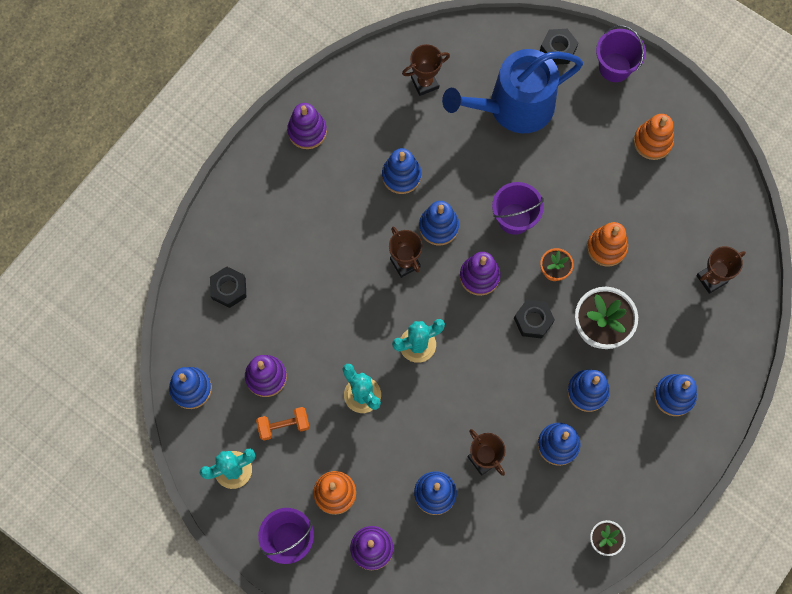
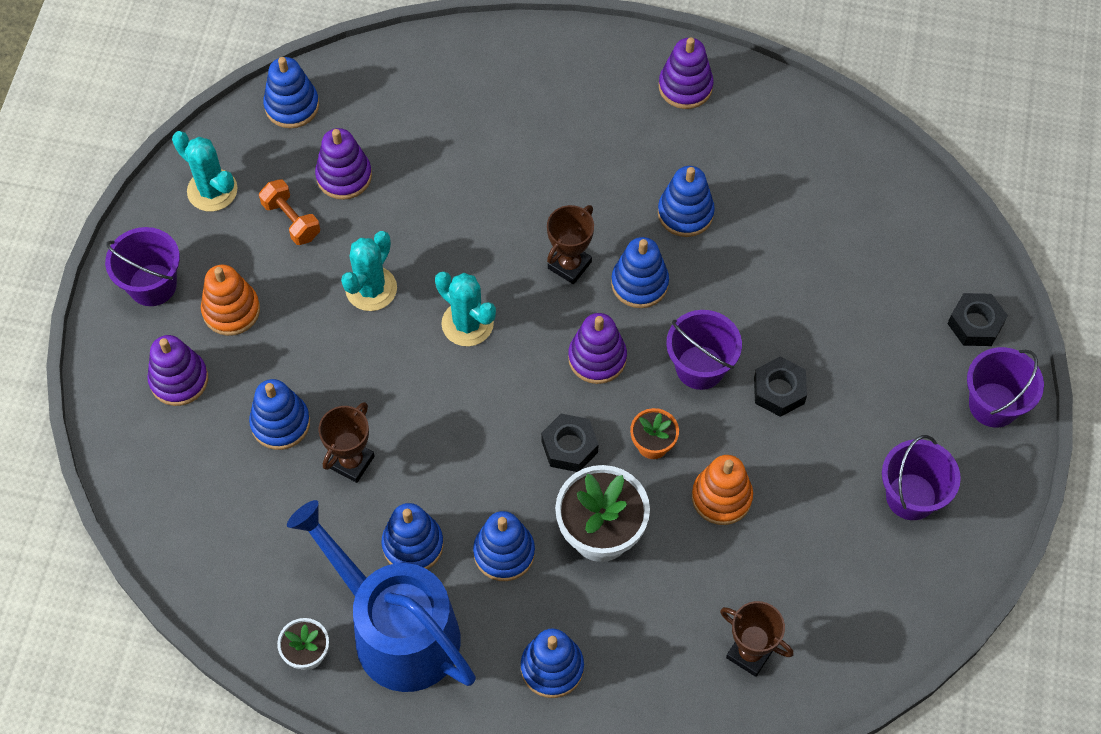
camera: 65 degrees right, 10 degrees down
black nut [210,266,246,308] -> black nut moved to [754,357,807,417]
brown trophy [402,44,450,96] -> none
blue watering can [442,49,583,133] -> blue watering can moved to [287,500,476,692]
orange stacking toy [634,114,674,160] -> purple bucket [882,435,961,520]

